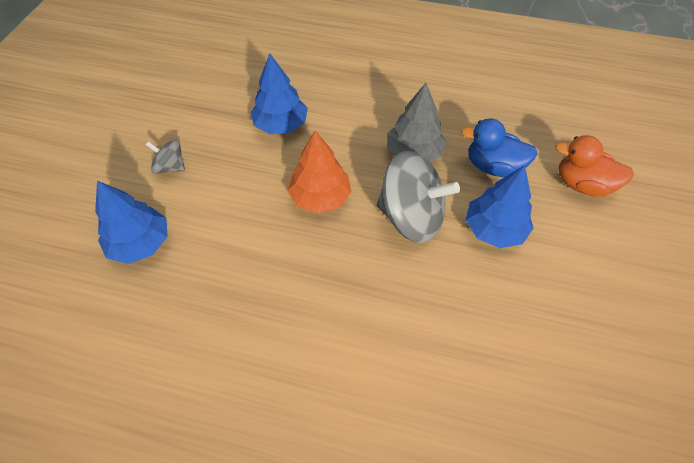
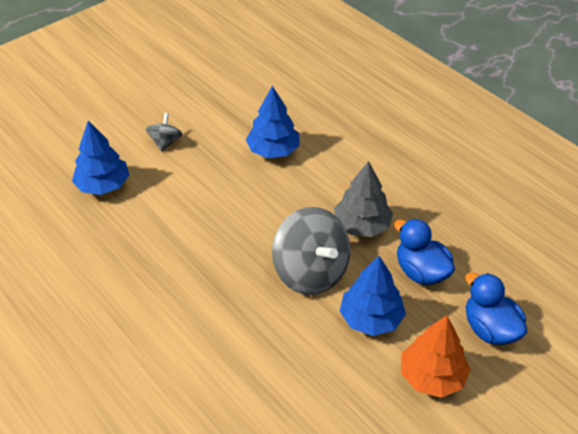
camera: 35 degrees right, 10 degrees down
grey spinning top [146,140,185,174] -> grey spinning top turned 45 degrees clockwise [146,113,182,152]
orange tree [287,130,351,213] -> orange tree moved to [401,316,471,398]
orange duck [555,135,634,197] -> blue duck [465,272,527,345]

